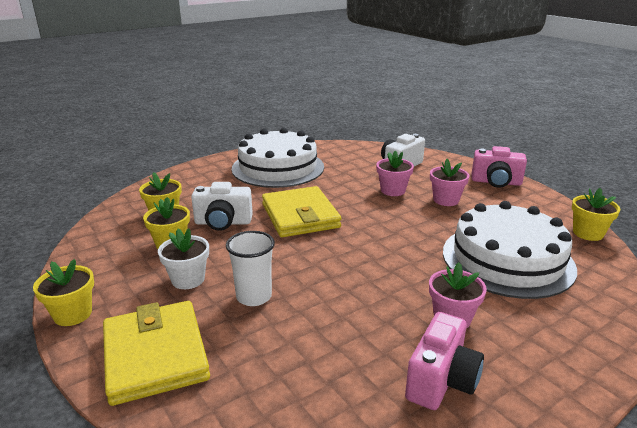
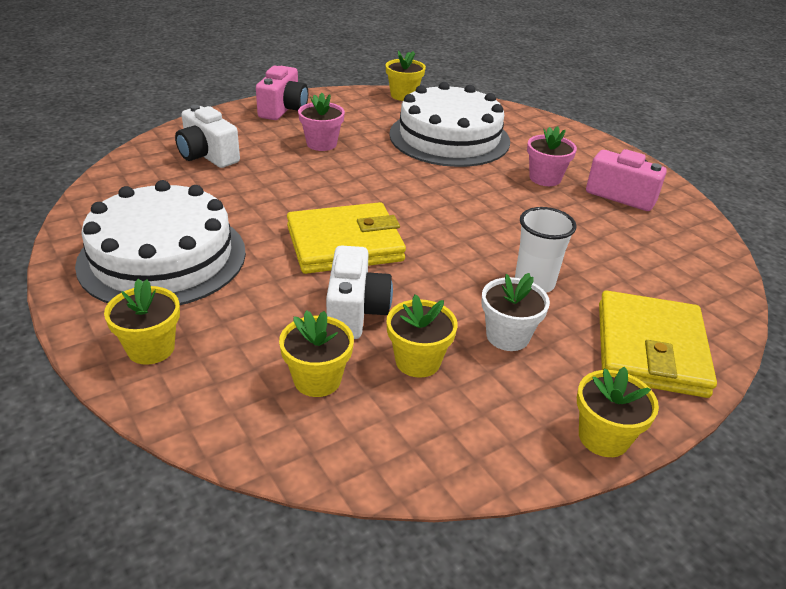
camera: 90 degrees left, 10 degrees up
yellow wallet [103,301,210,406] -> yellow wallet turned 60 degrees counterclockwise [599,291,717,398]
pink flower pot [376,151,414,196] -> none
none -> yellow flower pot [104,279,180,365]

